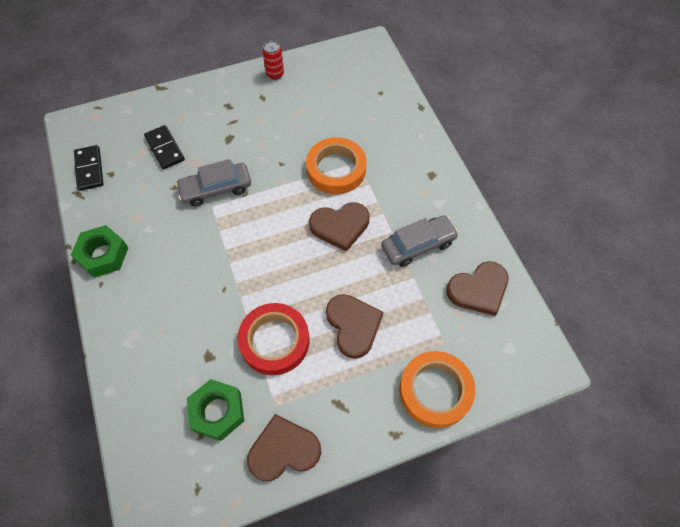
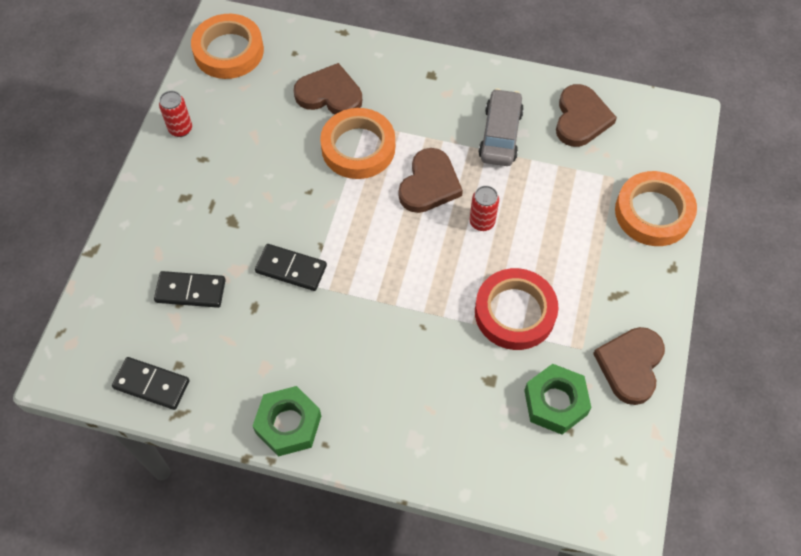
camera: 55 degrees left, 0 degrees up
grey car [176,159,251,206] -> black domino [255,244,327,291]
brown heart [326,294,383,359] -> brown heart moved to [294,63,362,114]
none -> orange tape [191,14,264,79]
none -> red can [470,186,499,231]

